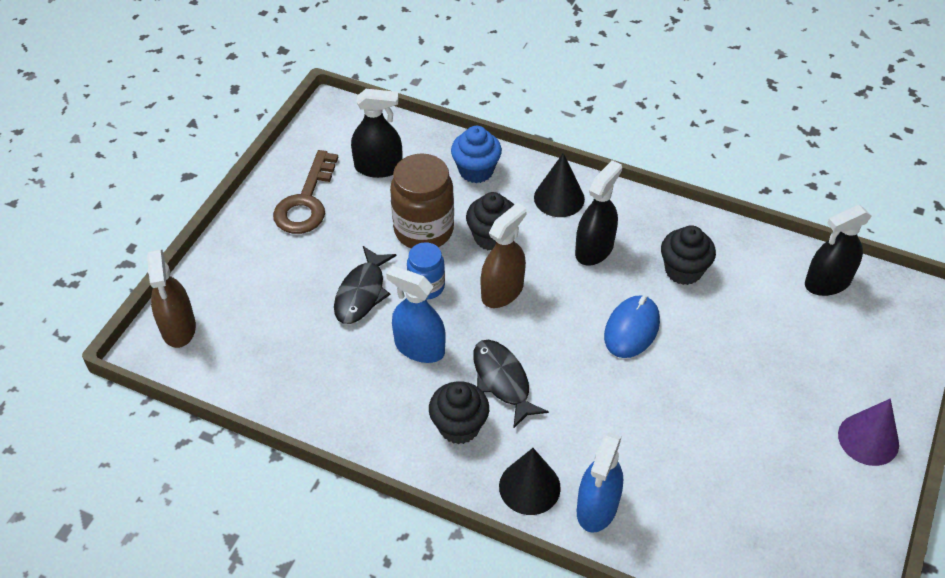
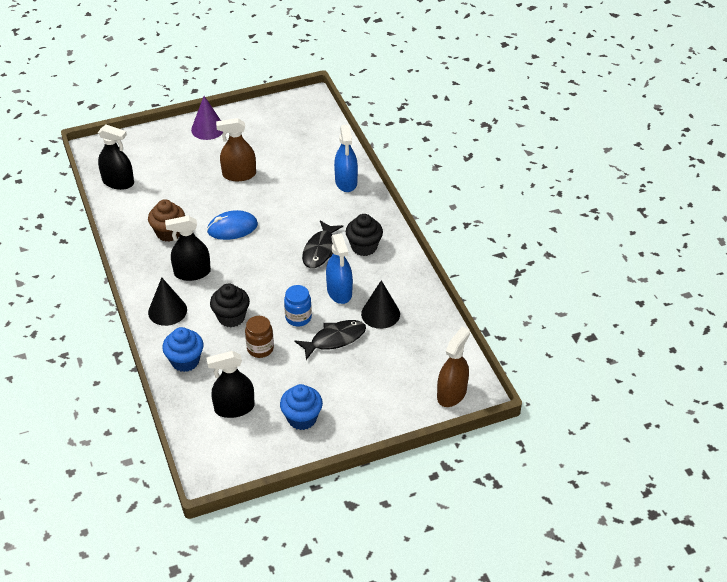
camera: 135 degrees left, 5 degrees down
brown key [273,150,338,234] -> blue cupcake [280,384,323,430]
black spray bottle [351,89,402,178] -> black spray bottle turned 60 degrees counterclockwise [206,351,255,418]
brown jar [390,153,454,248] -> brown jar [245,316,274,358], size x0.58
brown spray bottle [481,203,527,308] -> brown spray bottle moved to [216,118,256,181]
black cone [499,448,561,515] -> black cone moved to [361,280,400,329]
blue spray bottle [577,433,623,533] -> blue spray bottle turned 105 degrees clockwise [334,124,358,192]
black cupcake [661,225,716,285] -> brown cupcake [148,199,185,242]

